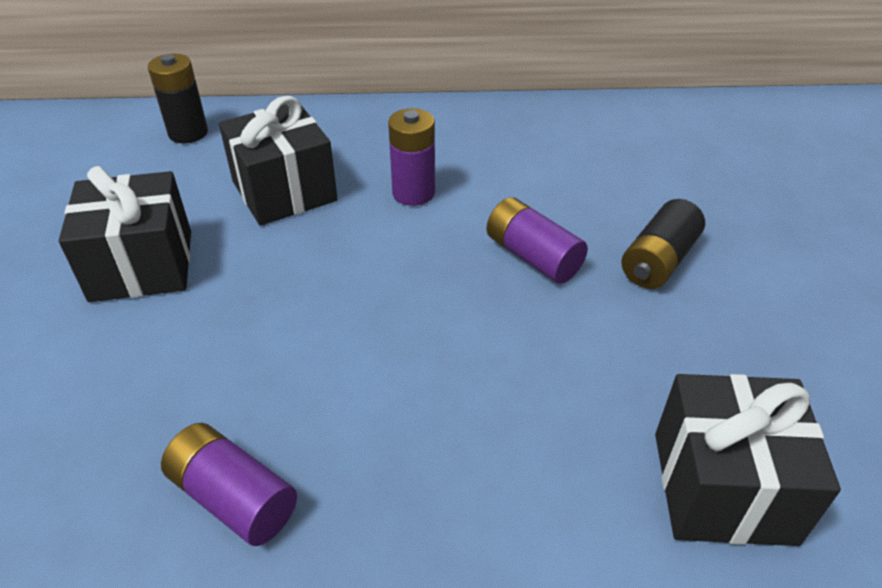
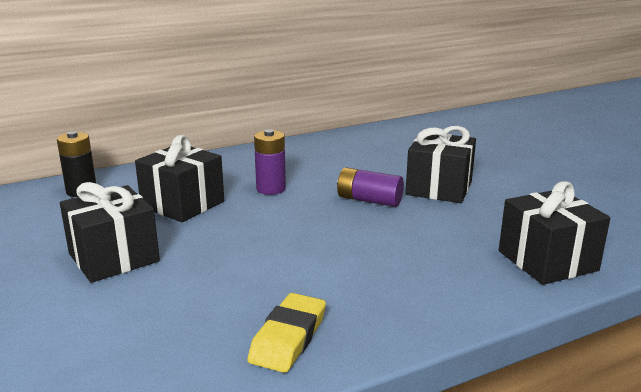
camera: 25 degrees left, 20 degrees down
purple battery [161,423,297,546] -> yellow eraser [248,293,326,373]
black battery [621,199,705,289] -> black gift [405,126,476,203]

